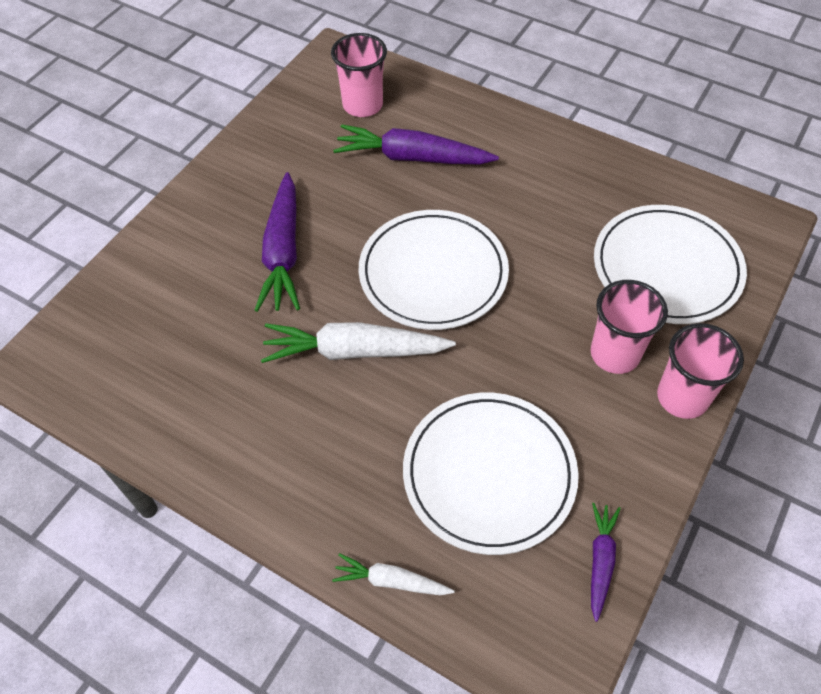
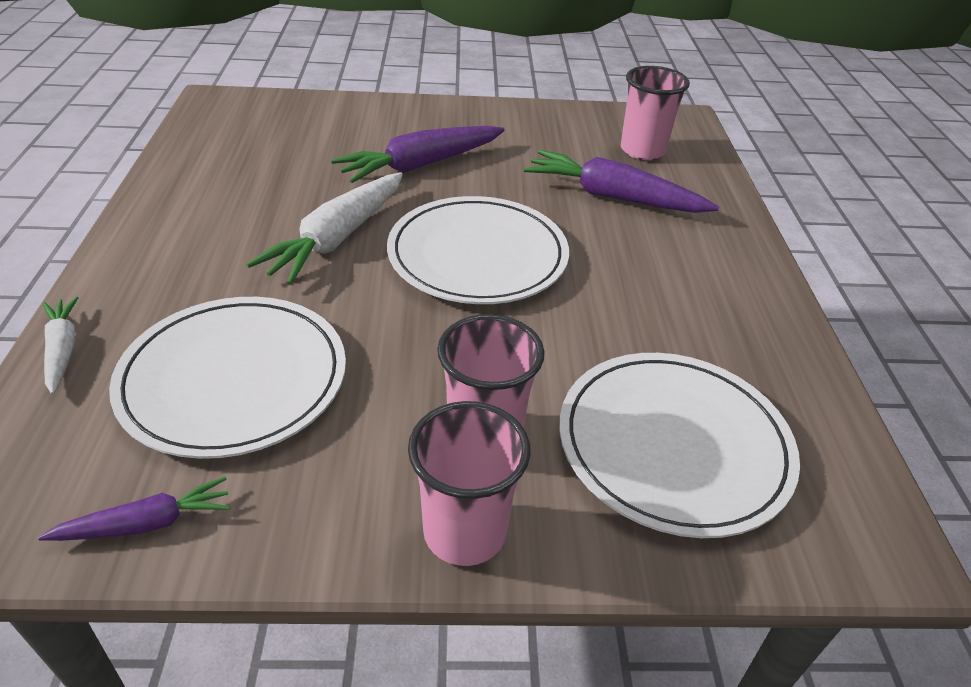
camera: 55 degrees right, 15 degrees down
white carrot [261,322,456,363] -> white carrot turned 120 degrees counterclockwise [246,172,403,285]
purple carrot [333,124,499,164] -> purple carrot turned 45 degrees counterclockwise [524,150,719,213]

